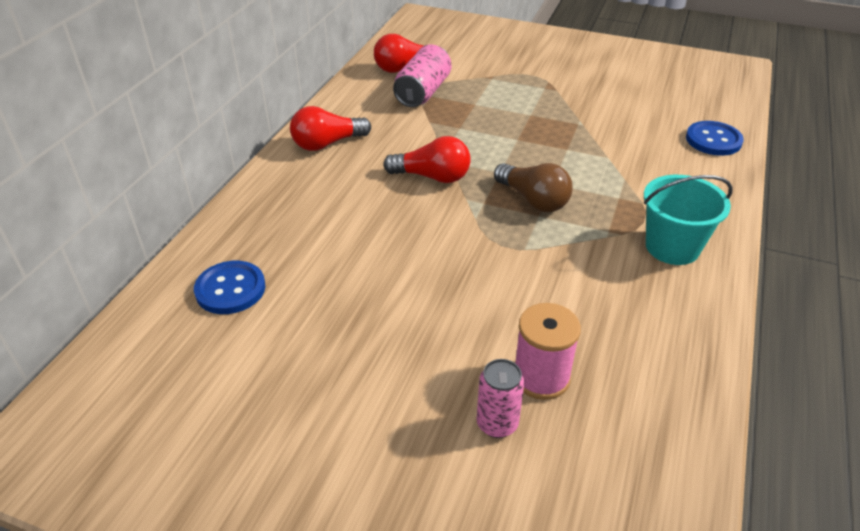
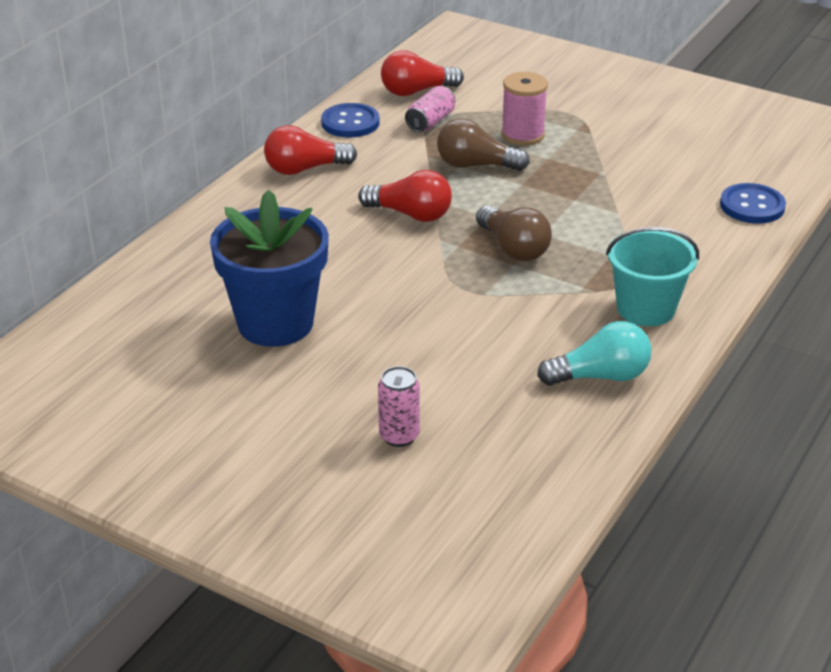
camera: 10 degrees right, 5 degrees down
blue button [194,261,265,314] -> blue button moved to [321,103,380,137]
pink can [393,44,452,107] -> pink can [405,86,455,132], size x0.66
pink spool [515,303,581,400] -> pink spool moved to [501,72,548,146]
none -> blue flower pot [210,189,329,347]
none -> brown light bulb [437,119,530,171]
none -> turquoise light bulb [537,321,652,386]

